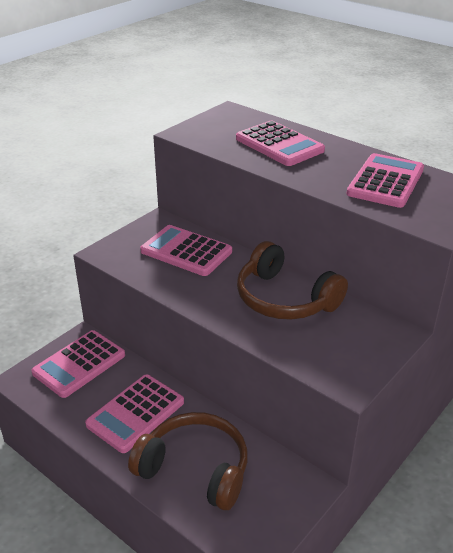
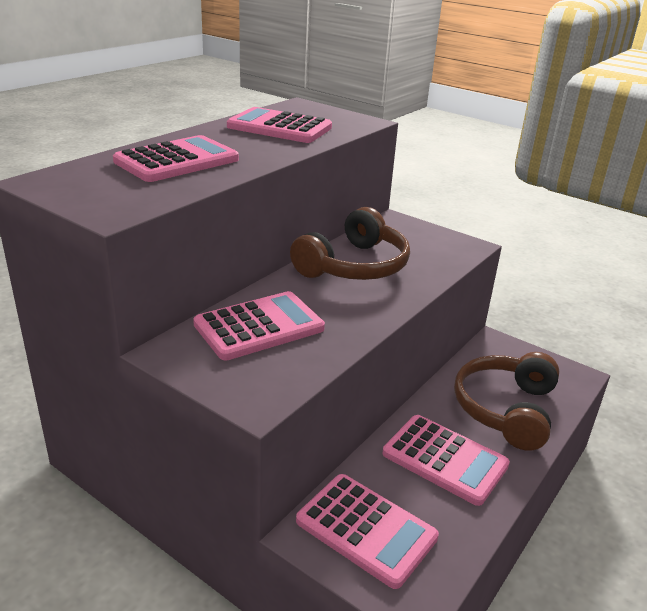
camera: 95 degrees left, 5 degrees down
pink calculator [140,225,232,276] -> pink calculator turned 150 degrees counterclockwise [193,291,325,361]

